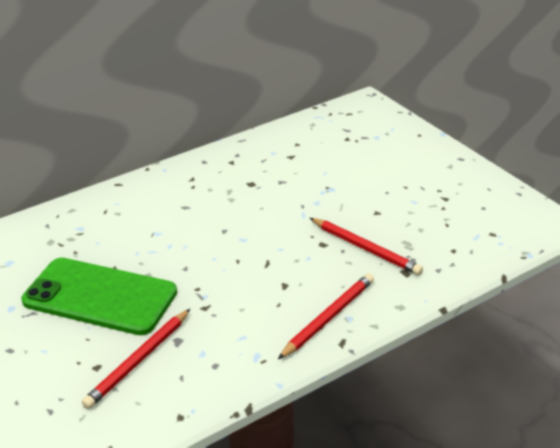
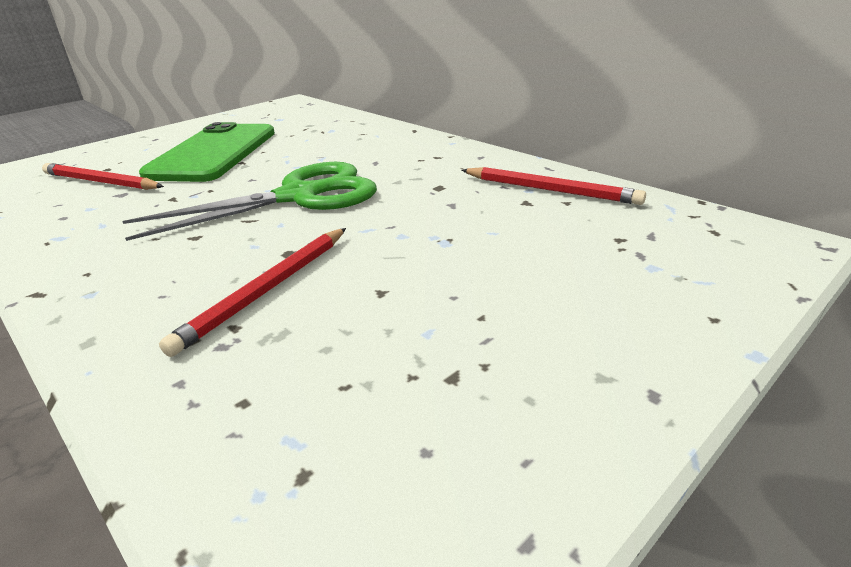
camera: 80 degrees right, 5 degrees down
red pencil [278,273,374,359] -> red pencil moved to [461,167,646,205]
none -> green scissors [123,162,377,241]

